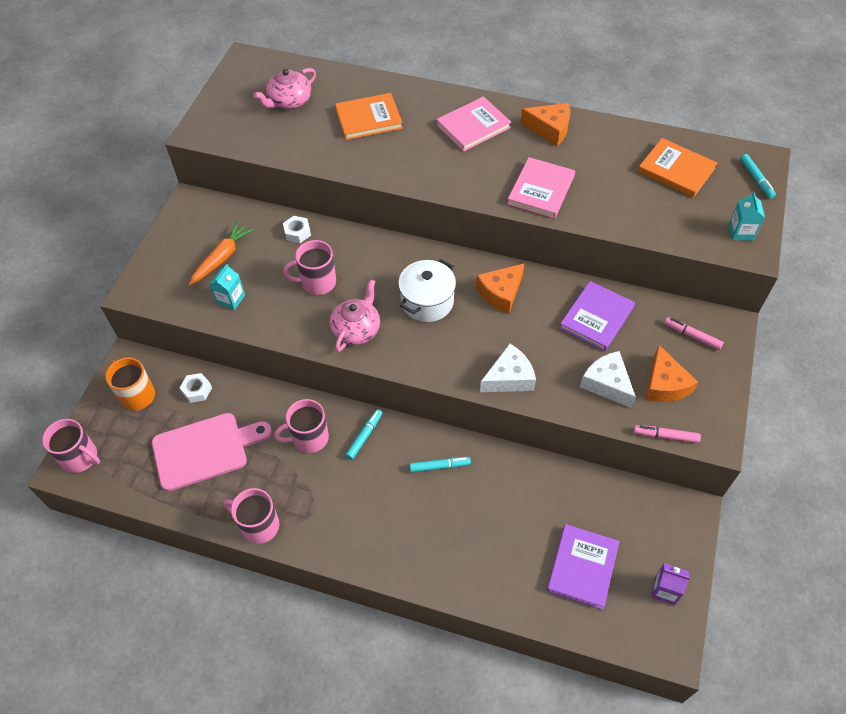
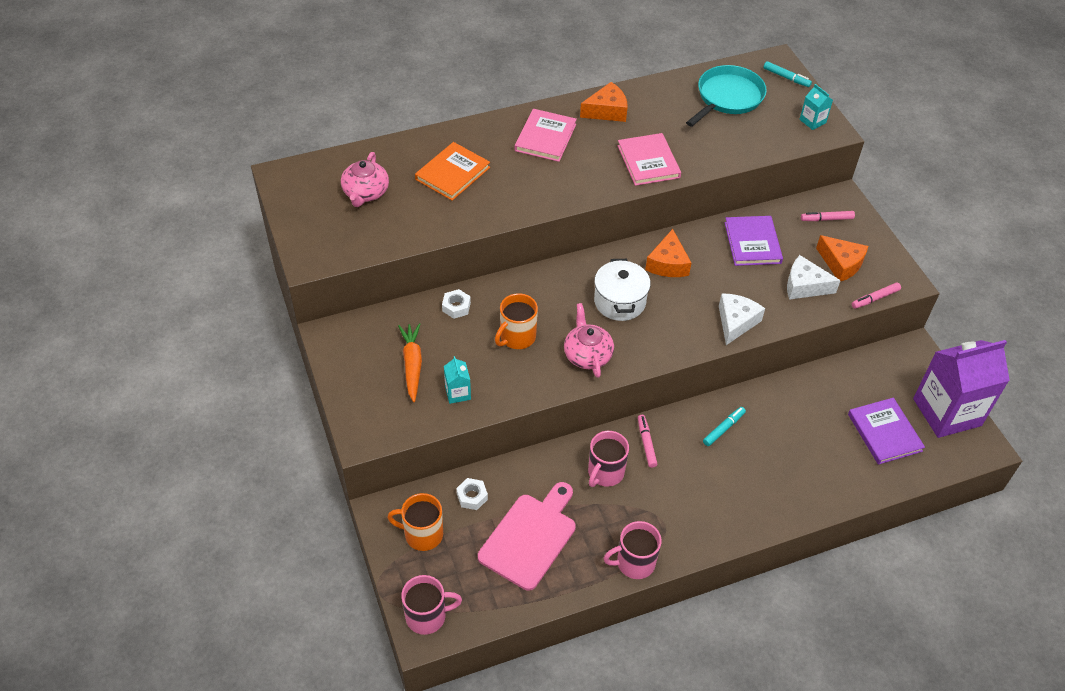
camera: 40 degrees left, 5 degrees down
pink mug [283,240,336,295] -> orange mug [495,293,538,349]
turquoise marker [345,409,383,460] -> pink marker [638,415,657,468]
orange book [638,138,717,198] -> turquoise pan [686,65,767,127]
purple carton [651,563,690,605] -> purple carton [913,340,1010,438], size x2.42

